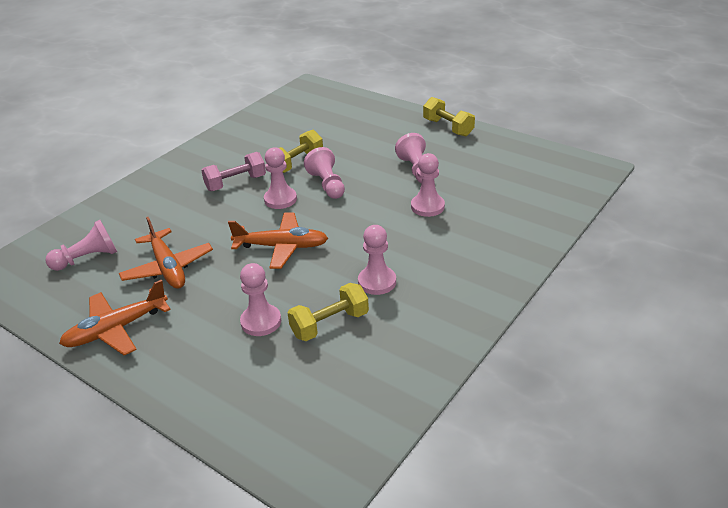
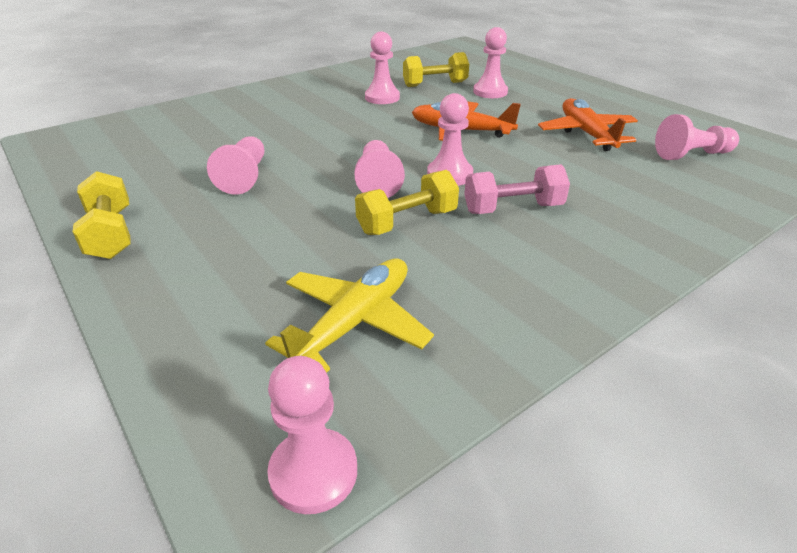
camera: 165 degrees left, 0 degrees up
orange plane [59,280,171,355] -> none
pink pawn [411,153,445,217] -> pink pawn moved to [267,356,357,514]
none -> yellow plane [265,258,434,373]

